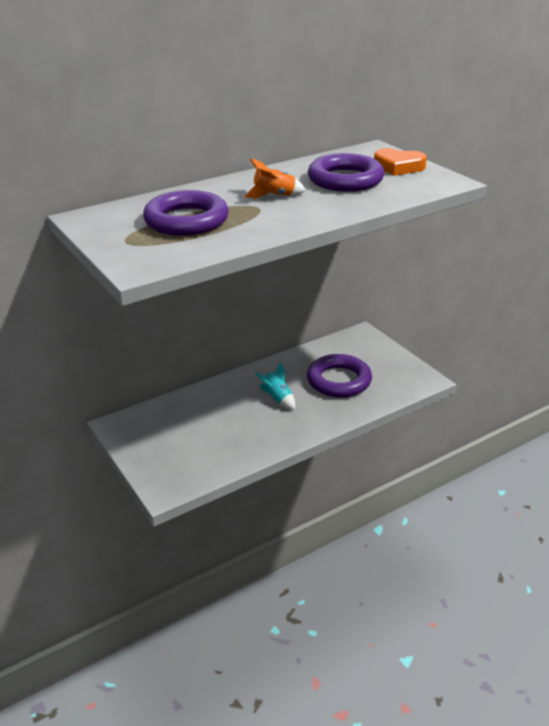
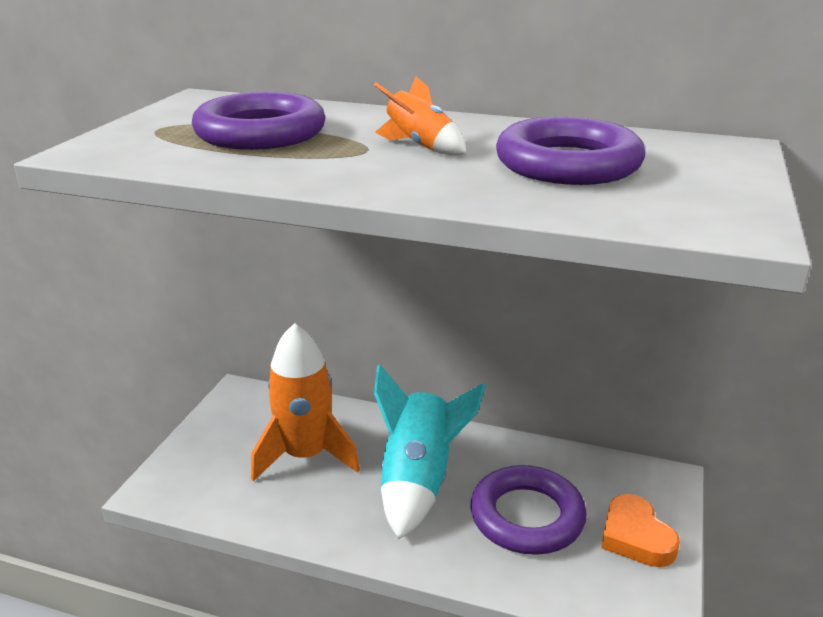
camera: 50 degrees right, 5 degrees down
turquoise rocket [255,362,295,410] -> turquoise rocket [374,364,485,539], size x1.98
orange heart [374,148,427,176] -> orange heart moved to [601,494,680,567]
none -> orange rocket [251,323,360,481]

